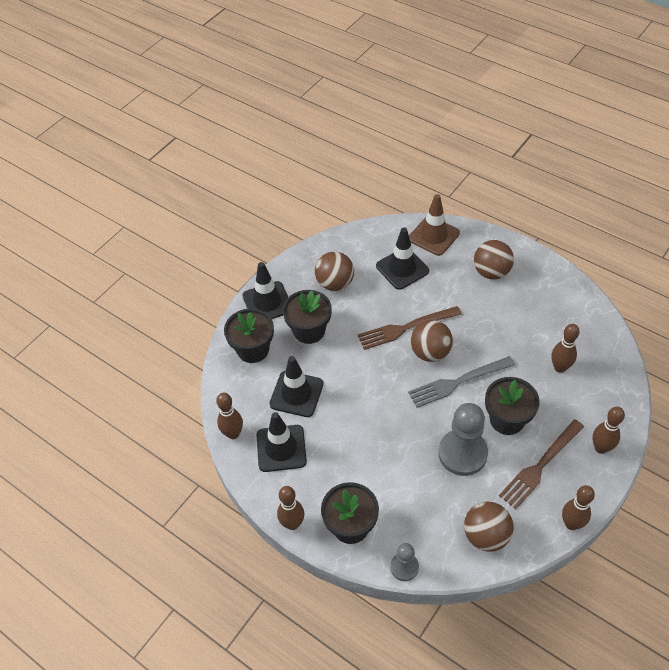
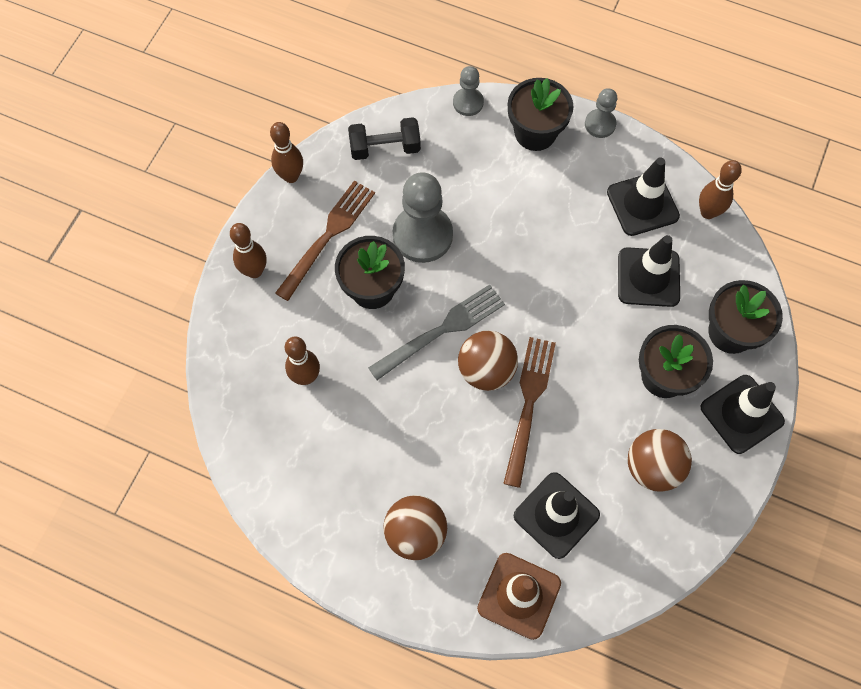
camera: 165 degrees right, 15 degrees up
brown bowling pin [277,486,304,530] -> grey pawn [585,88,617,138]
brown fork [358,306,462,350] -> brown fork turned 45 degrees counterclockwise [503,337,556,488]
brown ball [464,502,514,552] -> black dumbbell [348,117,421,160]

